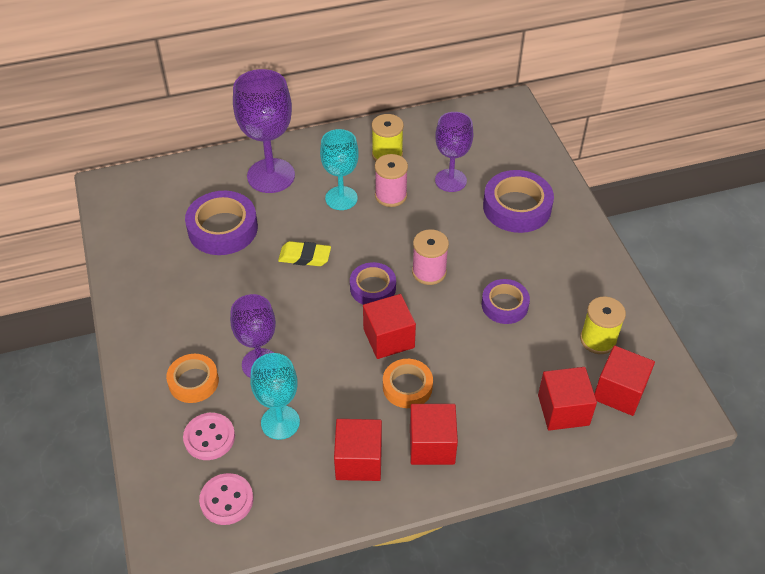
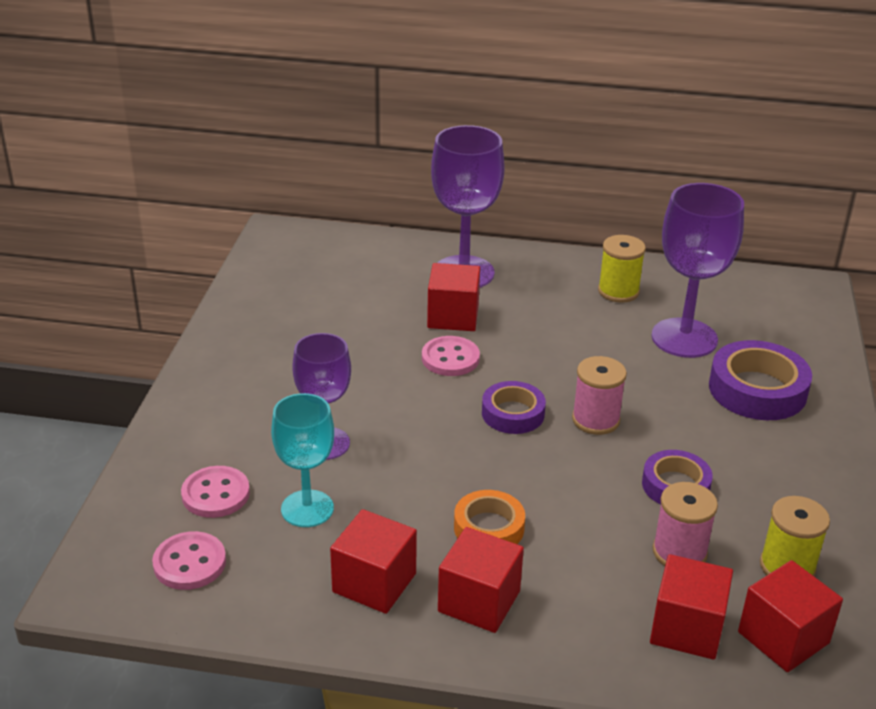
camera: 25 degrees right, 15 degrees down
orange tape [166,354,219,403] -> none
purple tape [185,191,258,255] -> none
yellow eraser [278,241,331,266] -> pink button [422,336,480,376]
turquoise goblet [320,129,359,210] -> none
red cube [363,294,416,359] -> red cube moved to [427,263,480,331]
pink spool [375,154,408,207] -> pink spool moved to [653,482,718,566]
purple goblet [435,112,473,192] -> purple goblet [651,183,744,358], size x1.51

